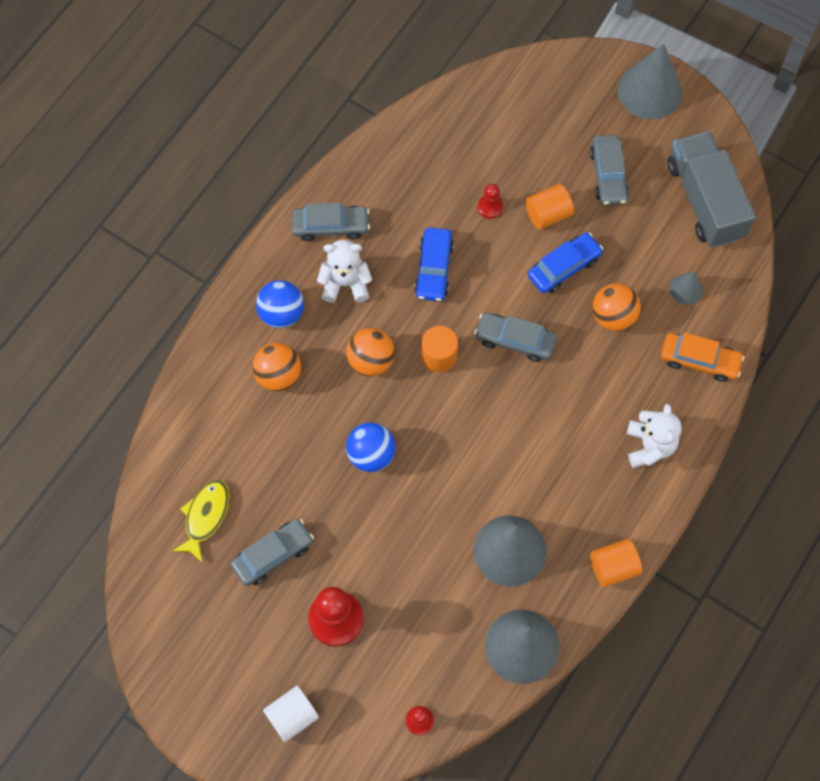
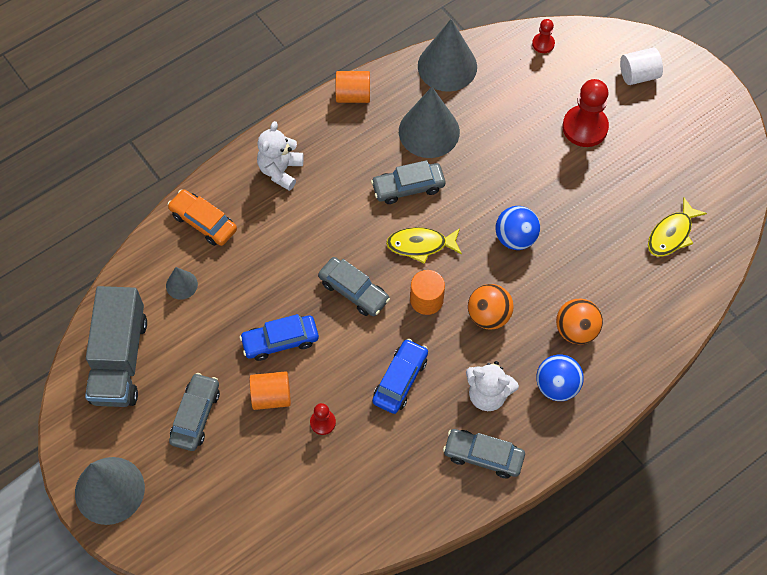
camera: 160 degrees left, 5 degrees down
grey car [231,519,314,586] -> grey car moved to [371,160,445,204]
orange ball [592,283,641,331] -> none
none -> yellow fish [386,227,462,264]

